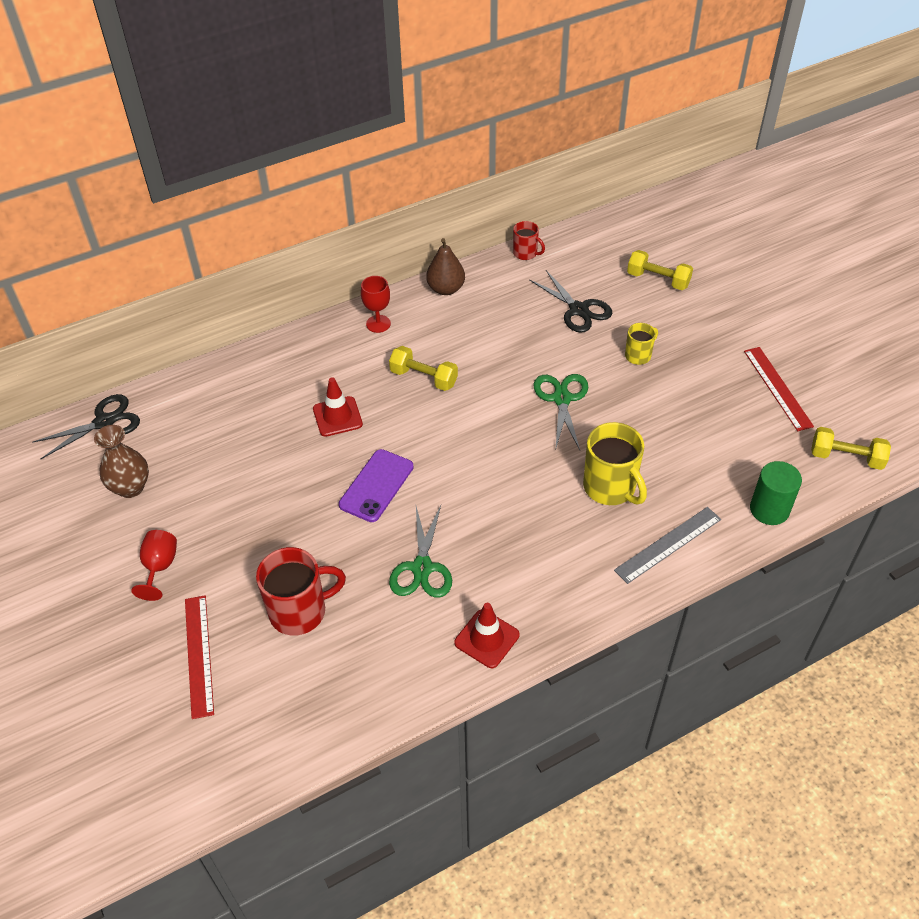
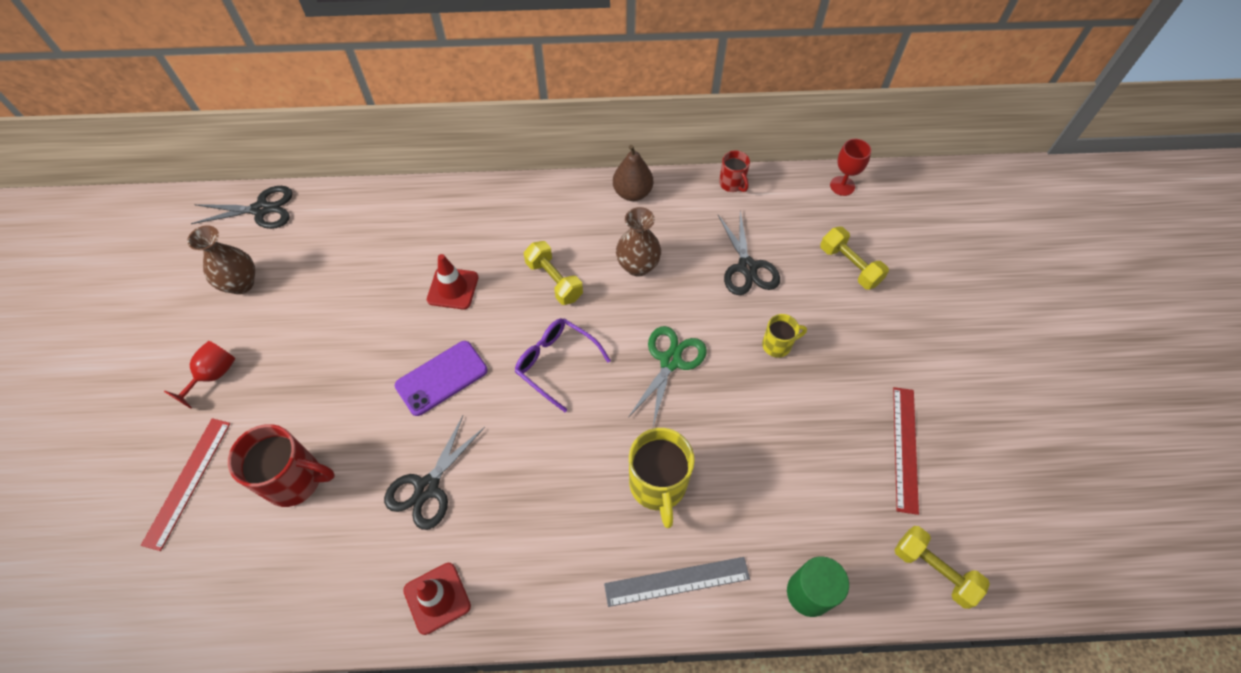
camera: 25 degrees right, 10 degrees up
red goblet [361,276,391,333] -> red goblet moved to [830,139,871,196]
green scissors [389,505,452,598] -> black scissors [384,416,485,530]
none -> purple glasses [515,318,611,412]
none -> brown vase [616,207,661,277]

